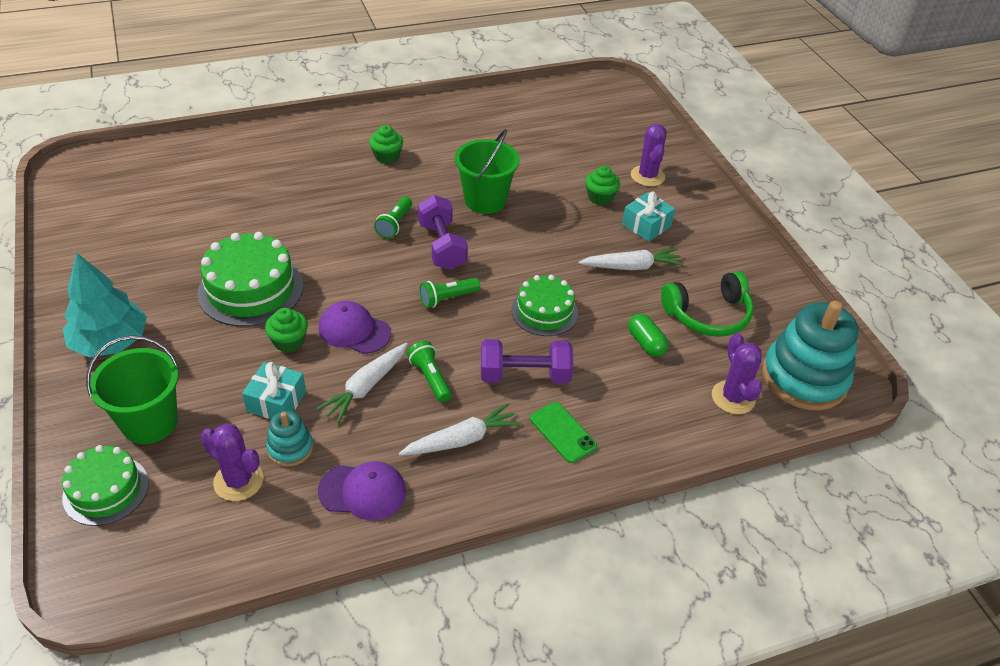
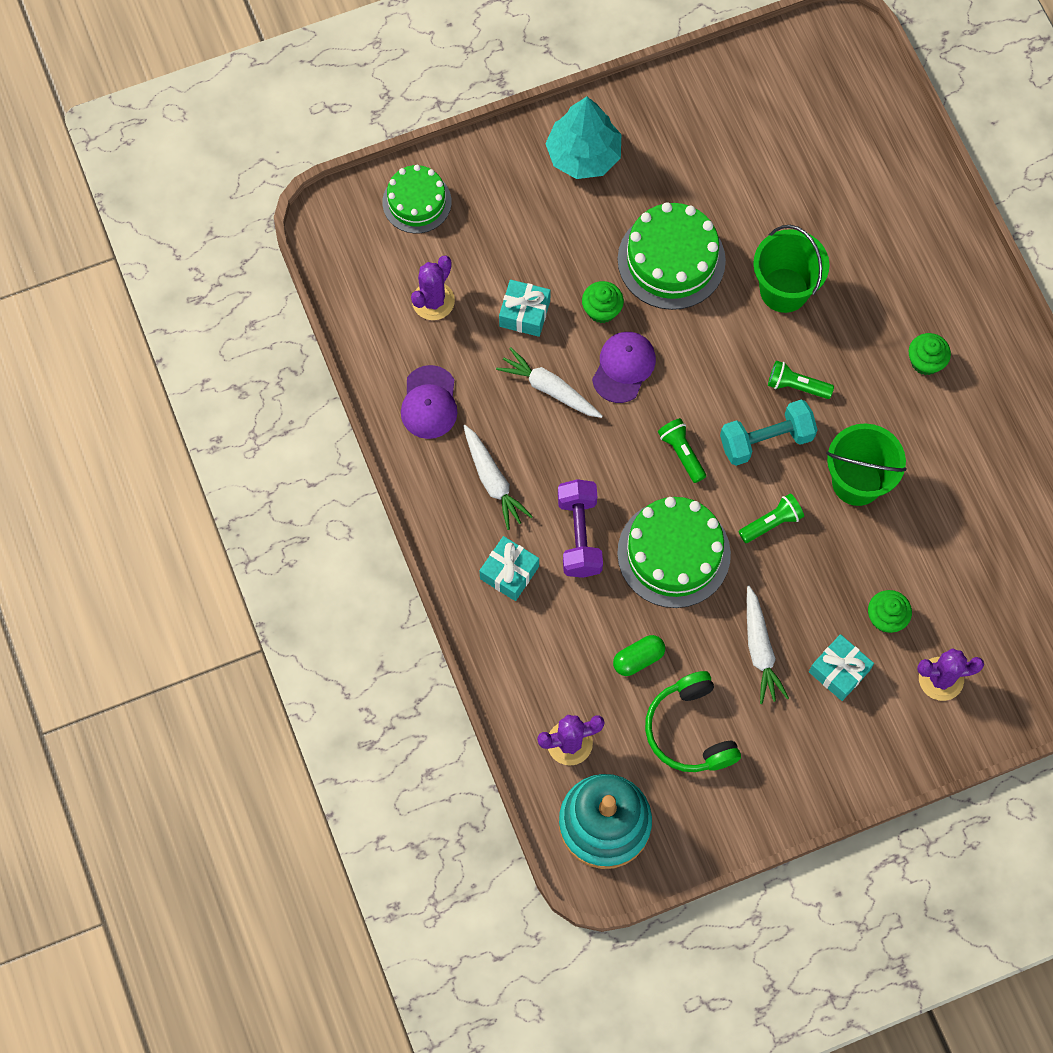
camera: 90 degrees right, 25 degrees up
green bucket [86,335,178,444] -> green bucket moved to [753,225,830,313]
turquoise stacking toy [266,411,313,466] -> none
green flashlight [407,341,452,402] -> green flashlight moved to [739,493,804,543]
purple dumbbell [418,195,468,270] -> turquoise dumbbell [720,399,818,466]
green cake [511,275,578,336] -> green cake [617,497,731,608], size x1.55
green phone [530,402,597,463] -> turquoise gift [479,536,539,601]

